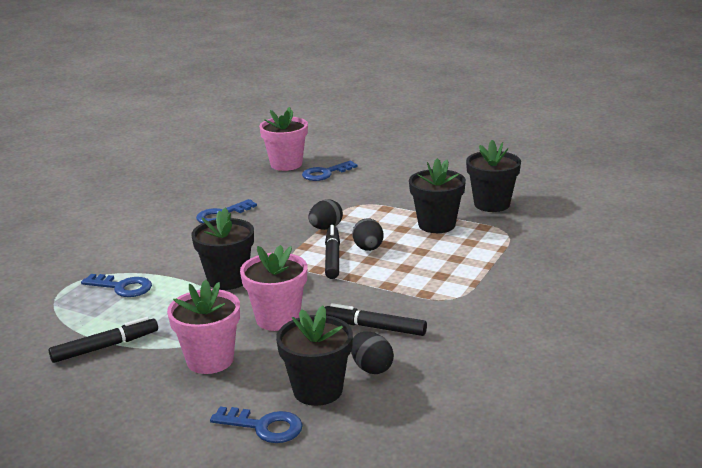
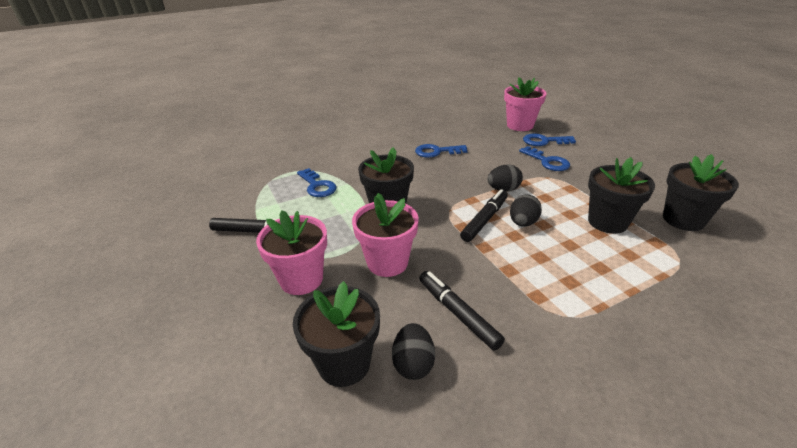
camera: 35 degrees right, 10 degrees up
blue key [210,406,303,443] -> blue key moved to [519,146,570,171]

